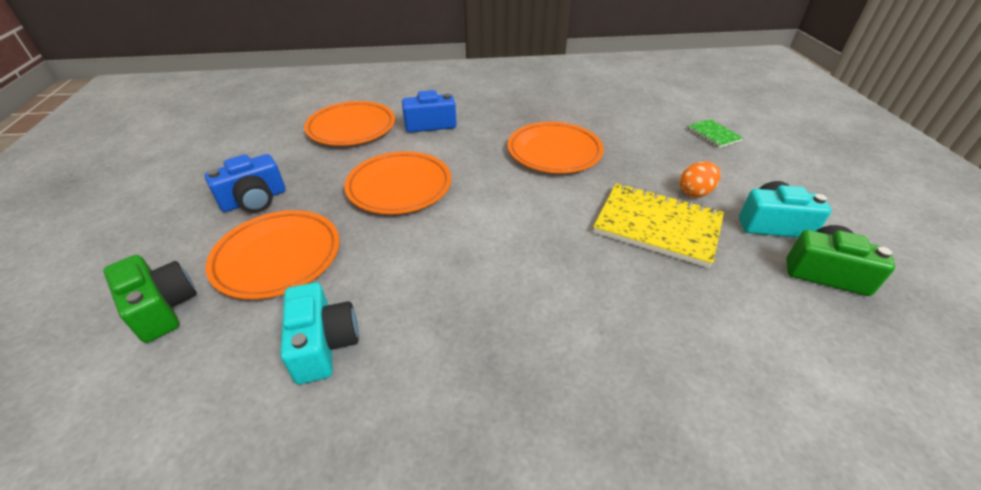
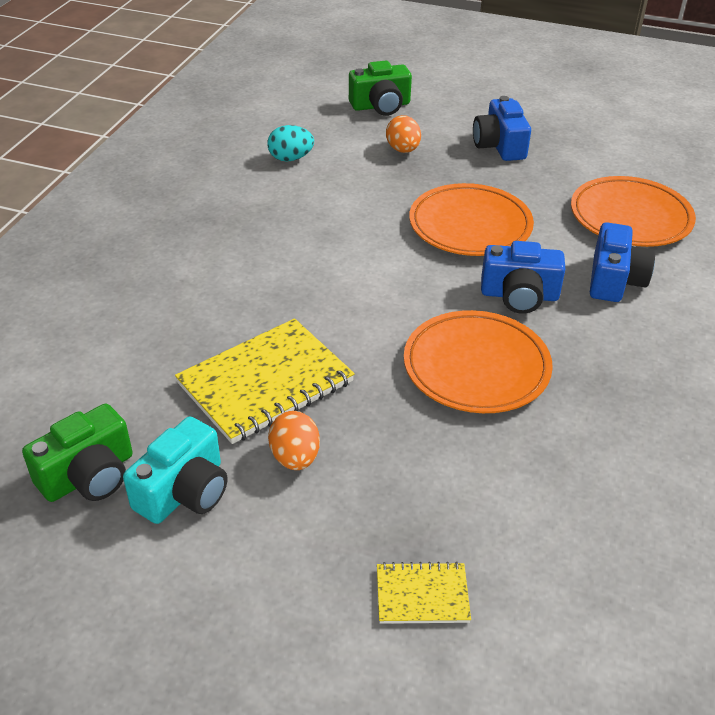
camera: 115 degrees right, 0 degrees up
orange plate [205,210,340,299] -> orange egg [386,115,421,153]
turquoise camera [281,282,359,384] -> turquoise egg [267,125,314,162]
green notebook [687,119,743,148] -> yellow notebook [377,562,471,624]
none -> blue camera [481,241,565,314]

